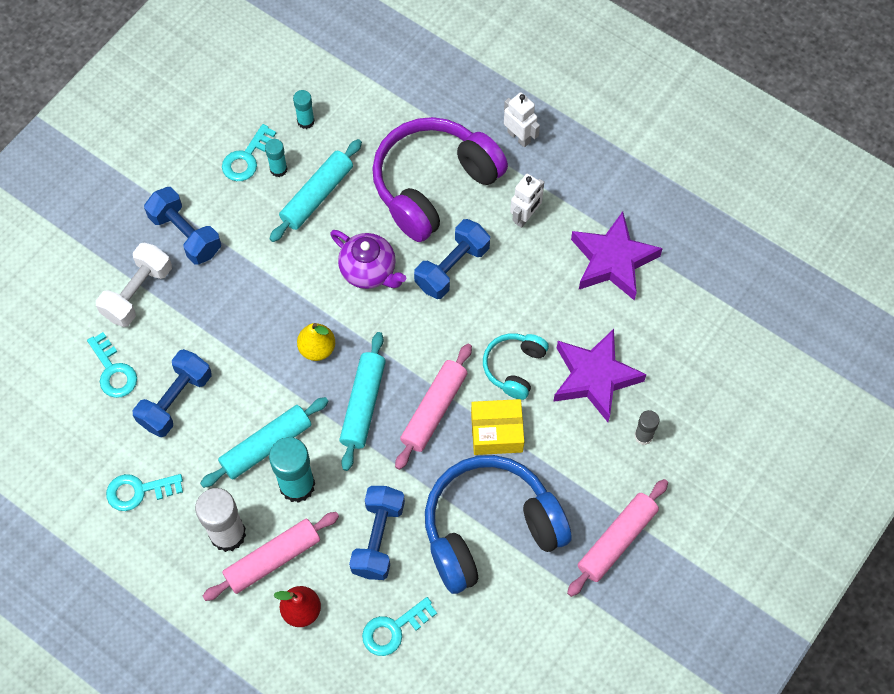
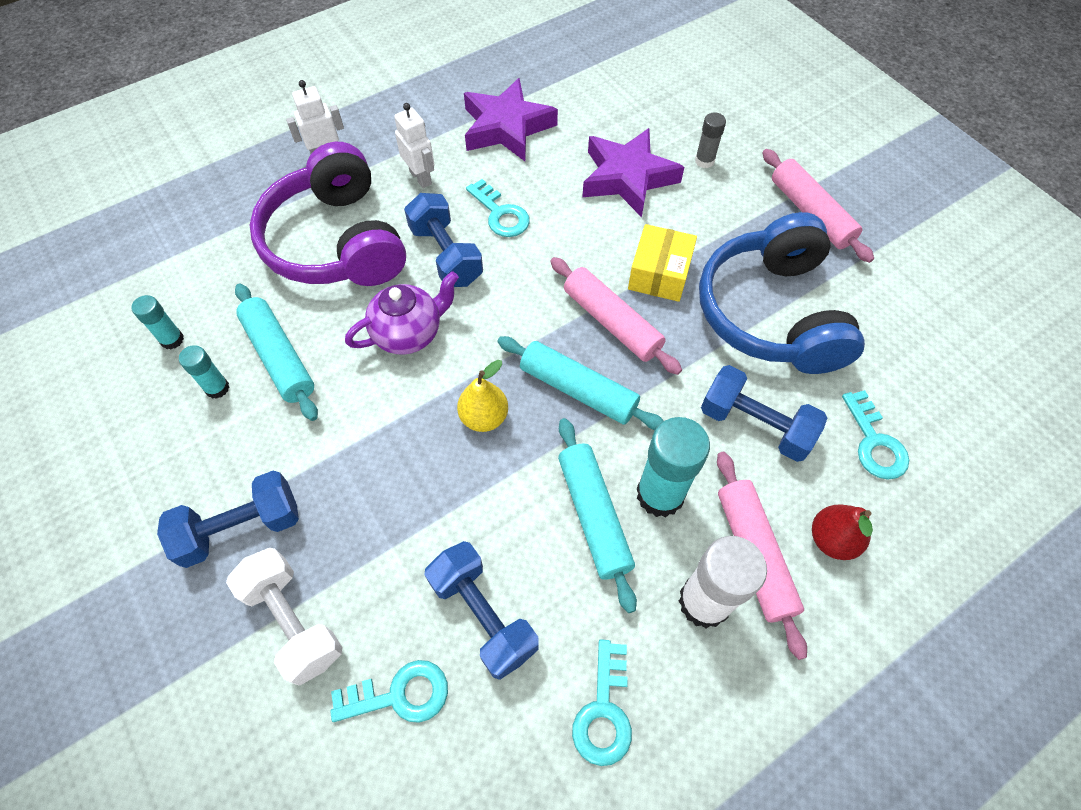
camera: 70 degrees left, 5 degrees down
turquoise key [222,124,276,181] -> turquoise key moved to [466,179,530,237]
turquoise headphones [483,333,549,400] -> none

